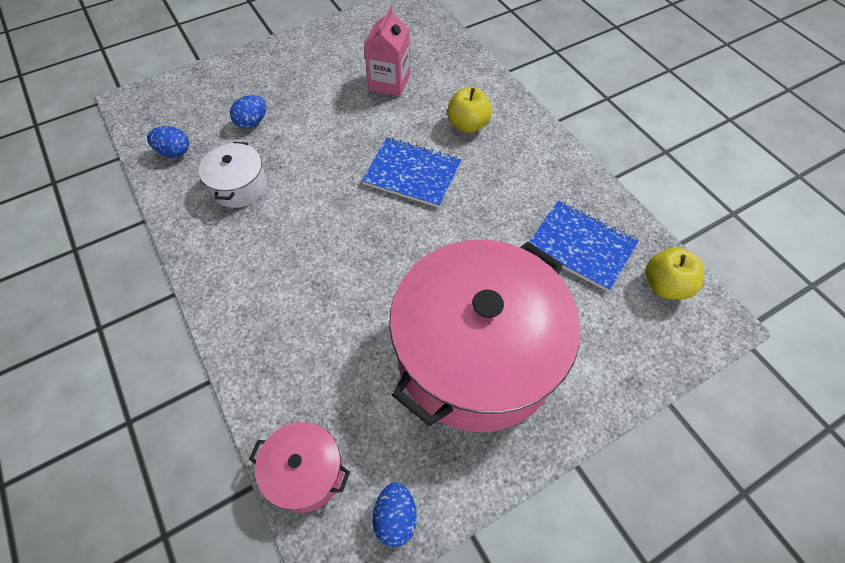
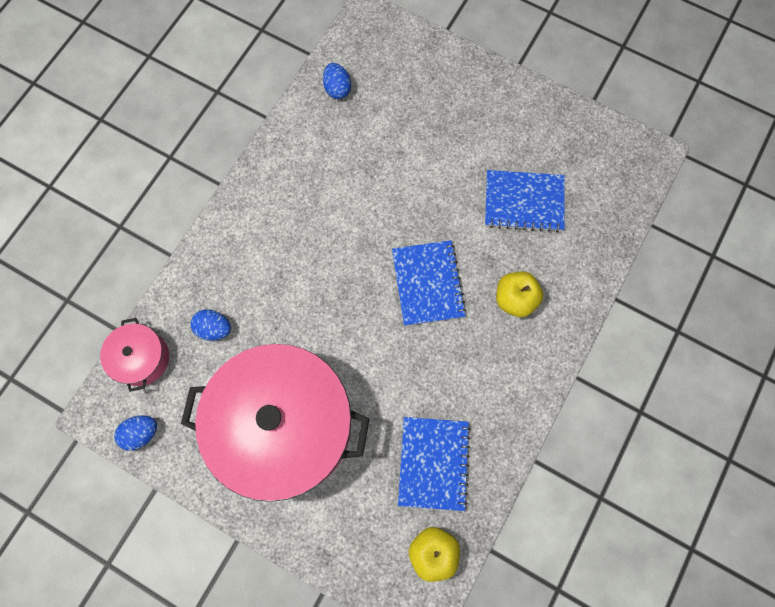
camera: 60 degrees right, 15 degrees up
white pot [199,142,267,208] -> none
blue egg [230,95,267,129] -> blue egg moved to [191,310,231,341]
pink carton [364,6,410,97] -> blue notebook [485,170,564,232]

